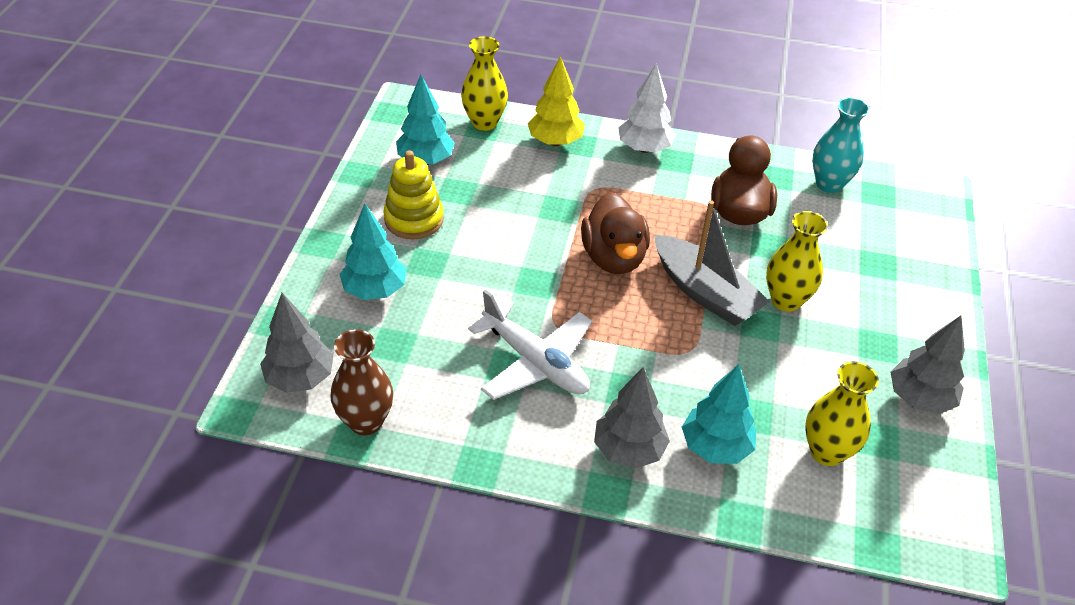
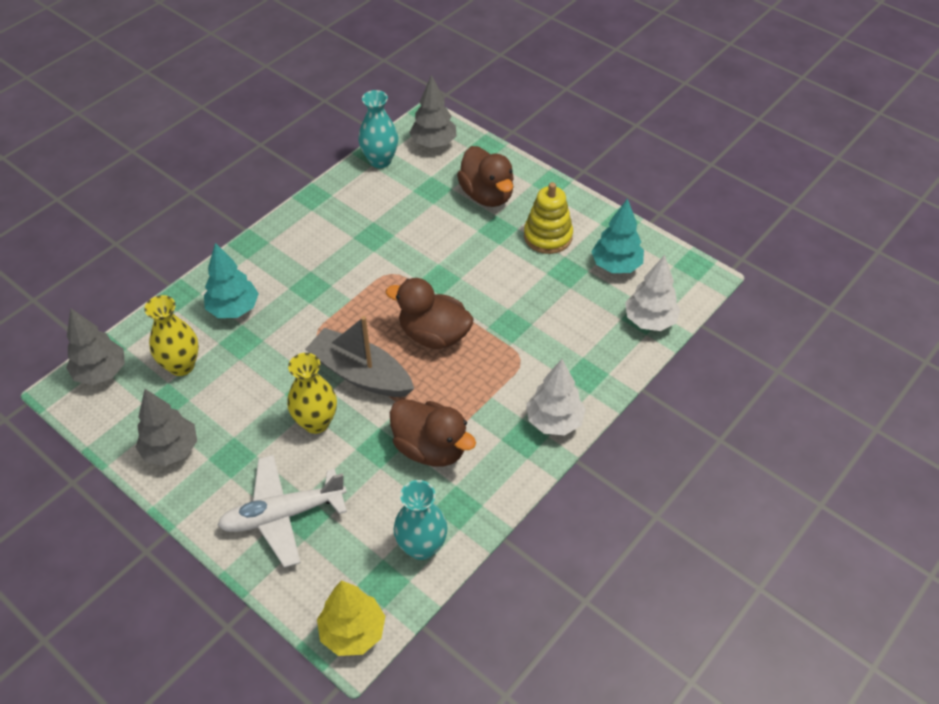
camera: 120 degrees right, 5 degrees up
brown vase [330,329,393,435] -> turquoise vase [358,90,398,168]
turquoise tree [339,203,407,300] -> brown duck [457,146,514,207]
yellow vase [461,36,508,131] -> white tree [625,255,681,331]
white plane [468,290,592,400] -> white plane moved to [218,455,347,568]
yellow tree [528,56,585,146] -> yellow tree moved to [317,580,385,656]
grey tree [594,367,670,469] -> grey tree moved to [66,308,125,385]
grey boat [655,200,770,326] -> grey boat turned 45 degrees clockwise [305,316,414,397]

